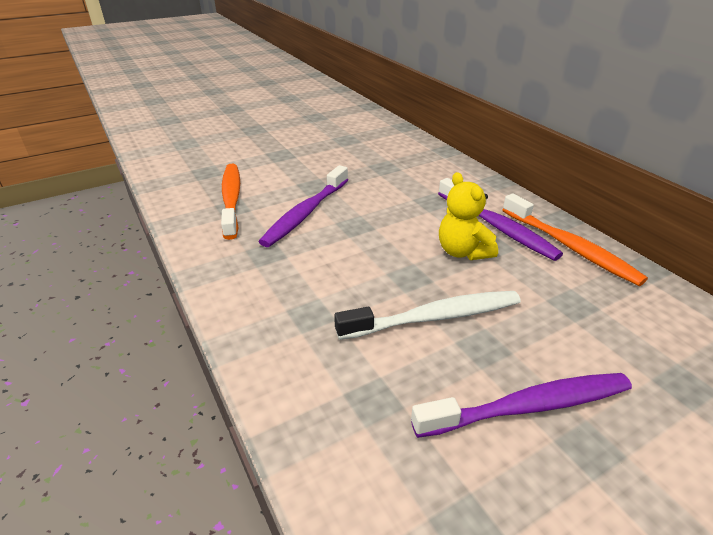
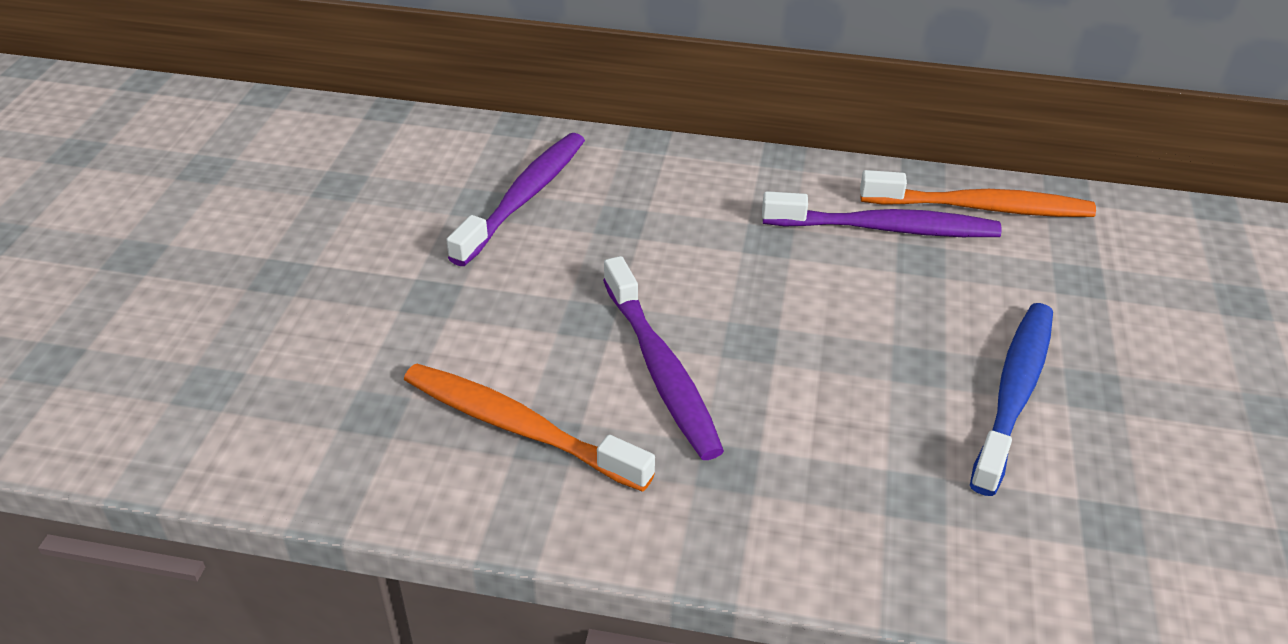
camera: 50 degrees left, 5 degrees up
white toothbrush [334,291,521,340] -> blue toothbrush [970,303,1053,496]
purple toothbrush [411,373,632,438] -> purple toothbrush moved to [446,133,585,266]
yellow teddy bear [439,172,498,260] -> none

